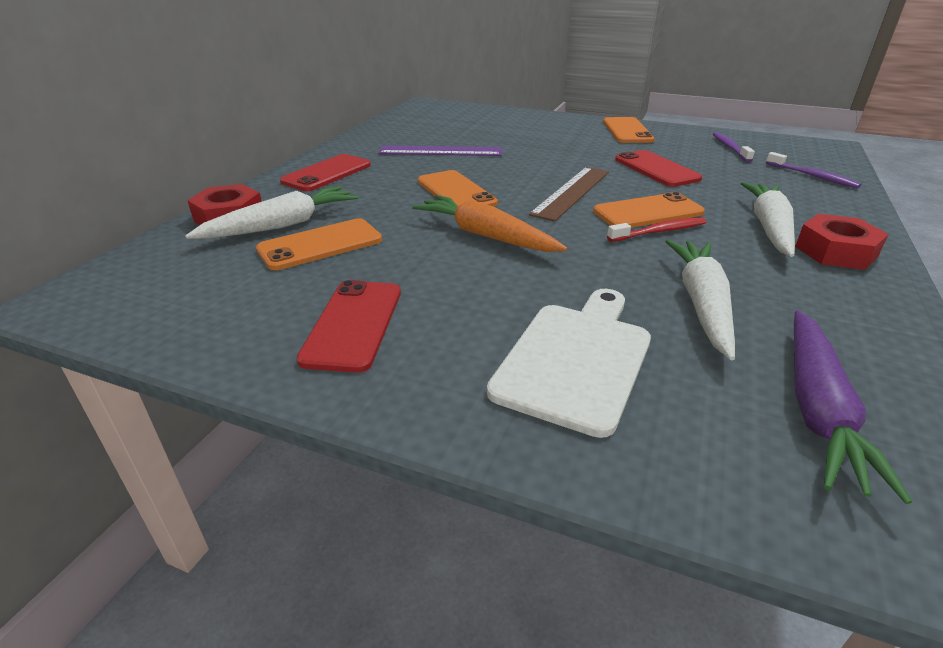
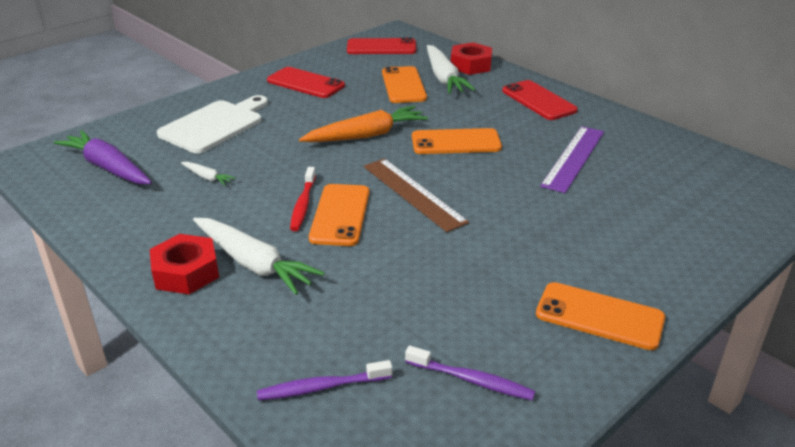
camera: 115 degrees right, 0 degrees up
white cutting board [487,289,651,438] -> white cutting board turned 105 degrees counterclockwise [157,95,268,153]
red phone [615,150,702,187] -> red phone moved to [347,37,416,54]
white carrot [665,240,735,360] -> white carrot [181,162,236,185], size x0.47

